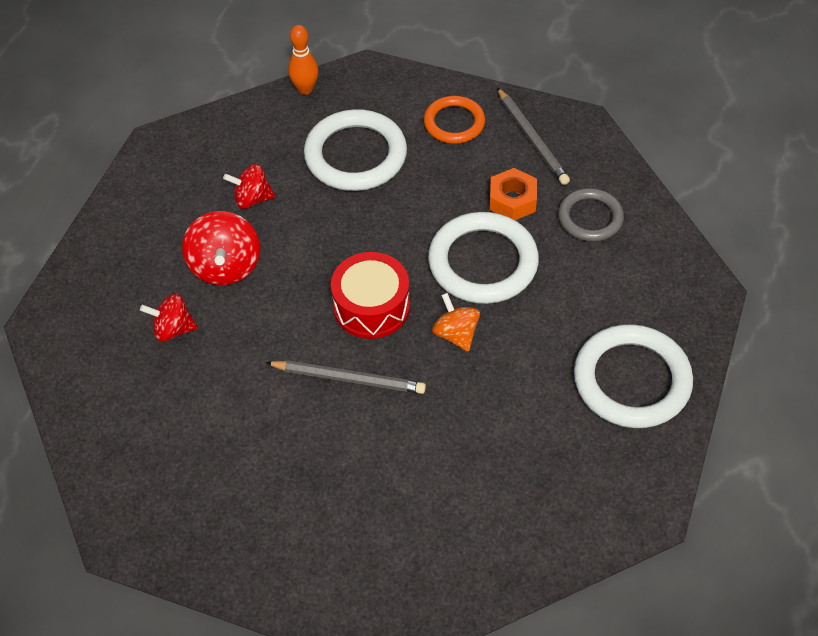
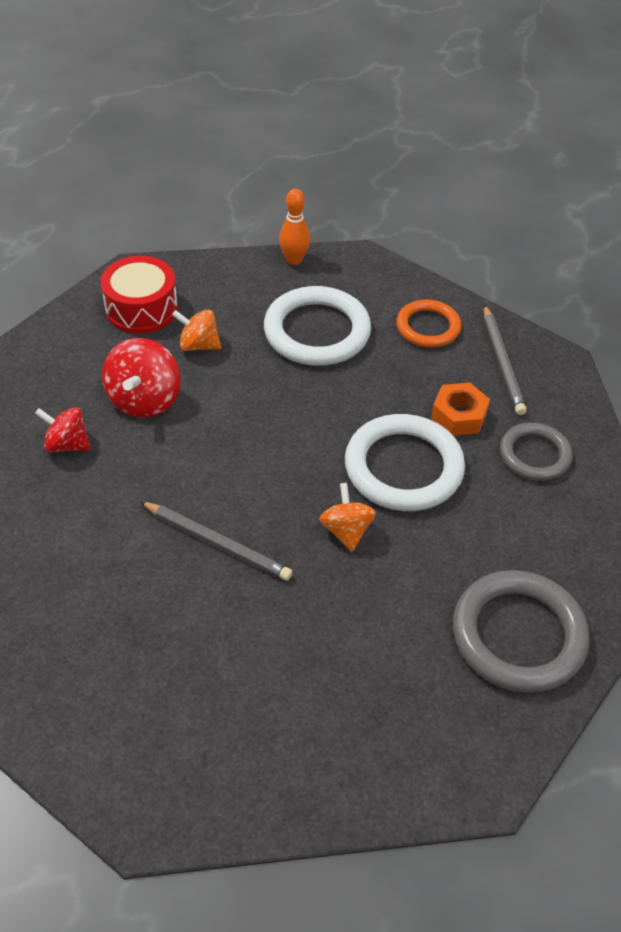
camera: 15 degrees right, 5 degrees down
red spinning top [223,164,275,209] -> orange spinning top [172,310,221,351]
red drum [331,252,410,339] -> red drum moved to [101,256,178,334]
white ring [574,324,693,428] -> grey ring [453,570,590,693]

